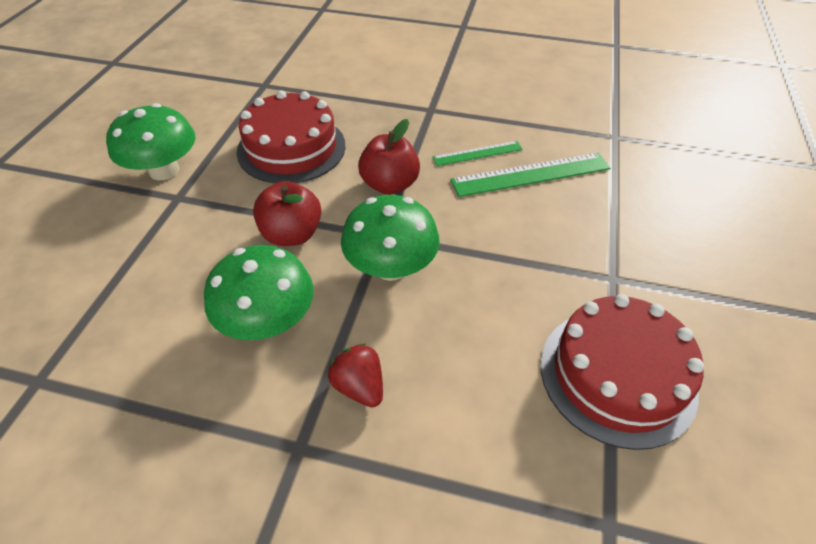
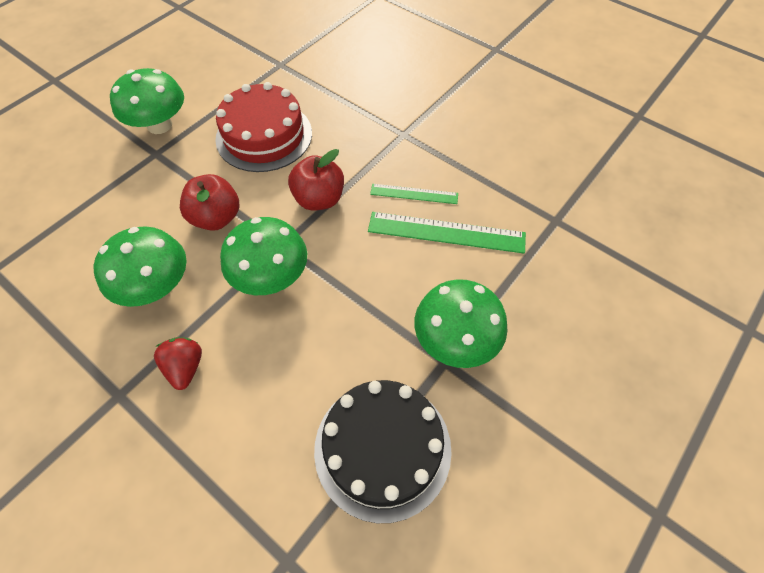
camera: 25 degrees right, 10 degrees up
red cake [541,294,704,450] -> black cake [314,380,452,523]
none -> green mushroom [414,279,508,368]

